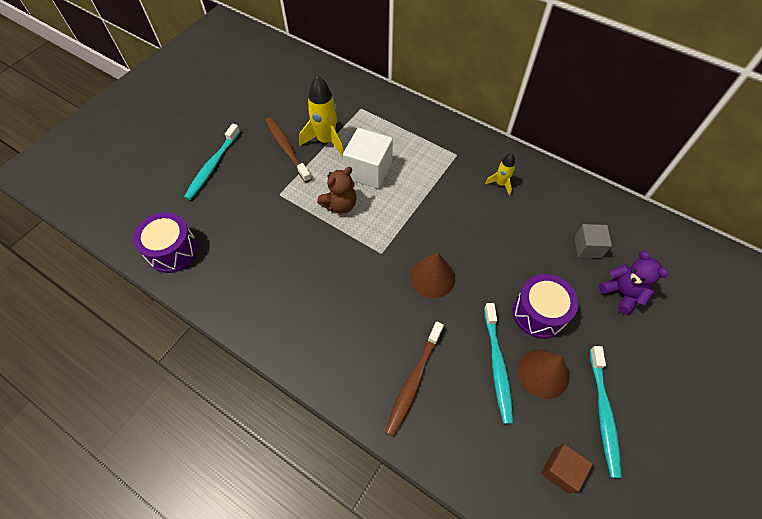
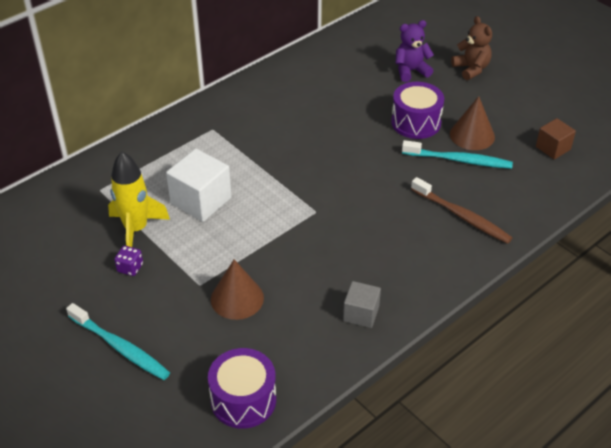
camera: 75 degrees left, 15 degrees down
brown toothbrush [265,117,311,183] -> purple dice [114,246,143,276]
brown teddy bear [317,167,356,213] -> brown teddy bear moved to [451,16,492,80]
brown cone [410,252,455,298] -> brown cone moved to [211,259,264,320]
yellow rocket [485,153,515,196] -> none
grey cube [574,224,612,258] -> grey cube moved to [343,281,381,328]
turquoise toothbrush [590,346,622,478] -> none

